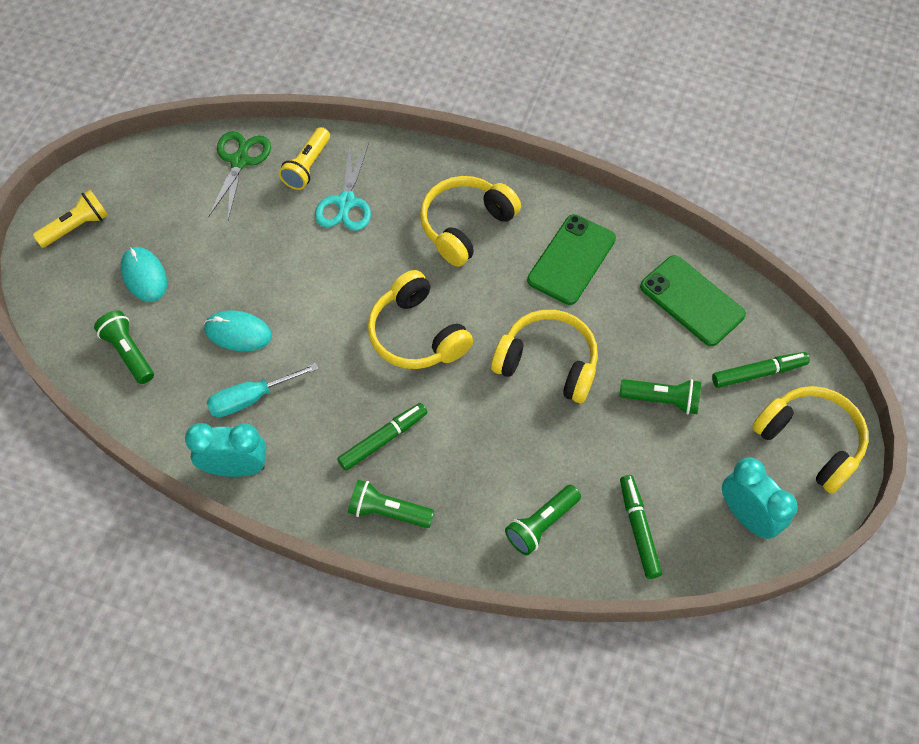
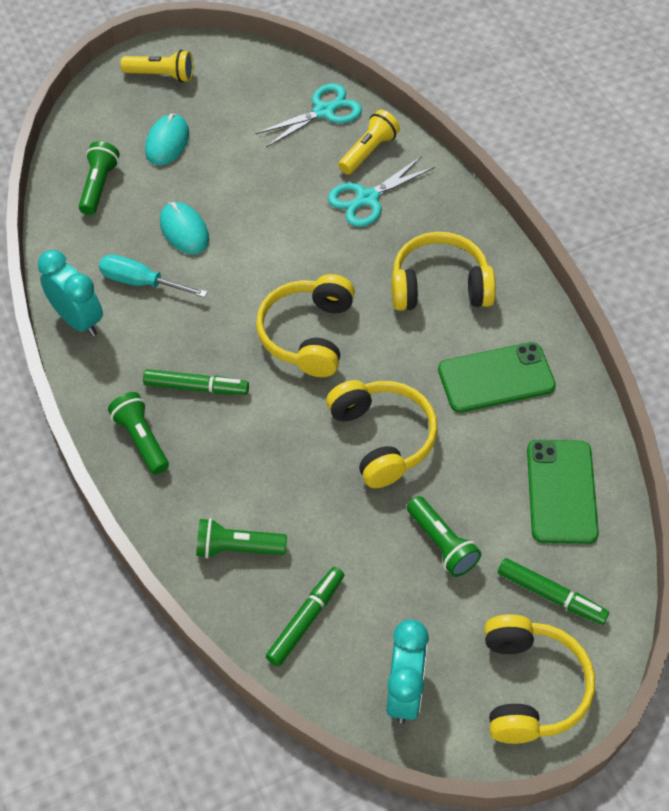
camera: 45 degrees right, 5 degrees down
green scissors [208,131,271,220] -> turquoise scissors [255,83,362,148]
yellow flashlight [279,127,330,190] -> yellow flashlight turned 150 degrees clockwise [338,110,400,175]

